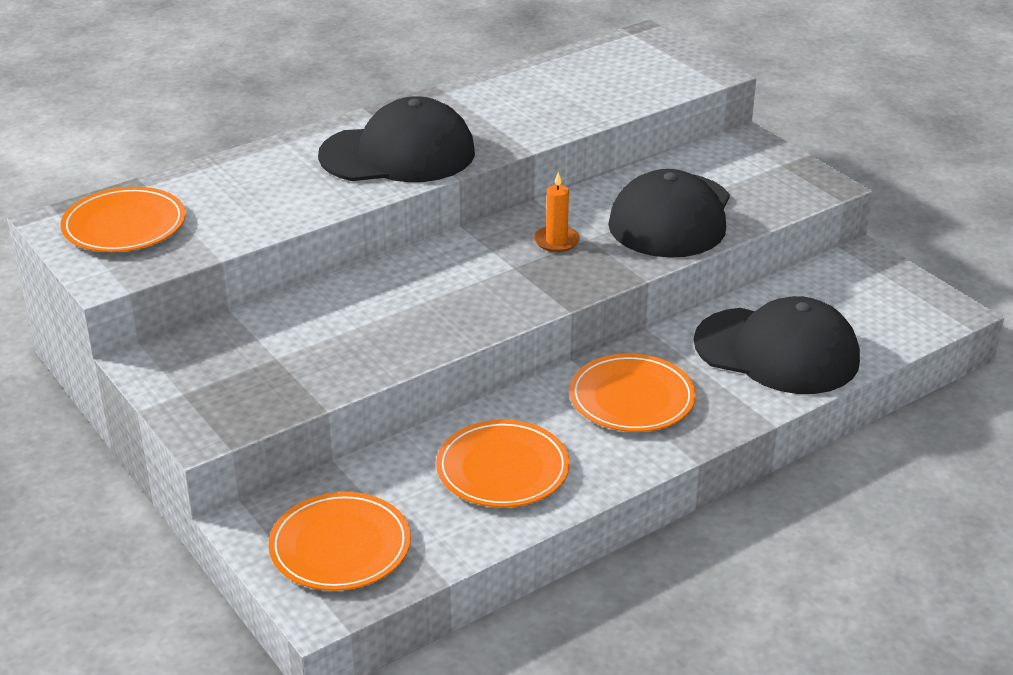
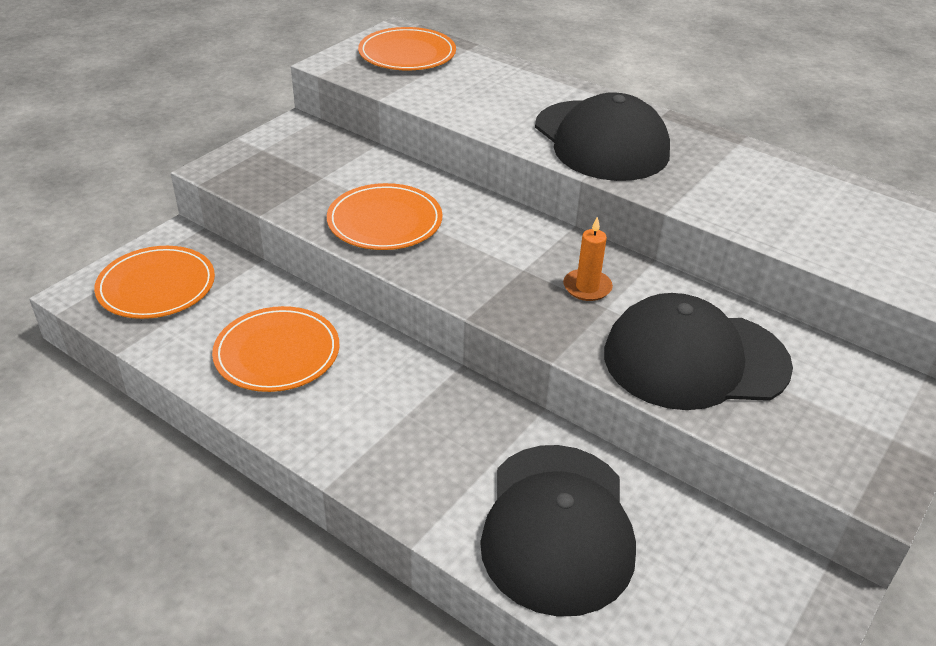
camera: 70 degrees right, 5 degrees up
orange plate [570,354,696,432] -> orange plate moved to [327,183,442,250]

